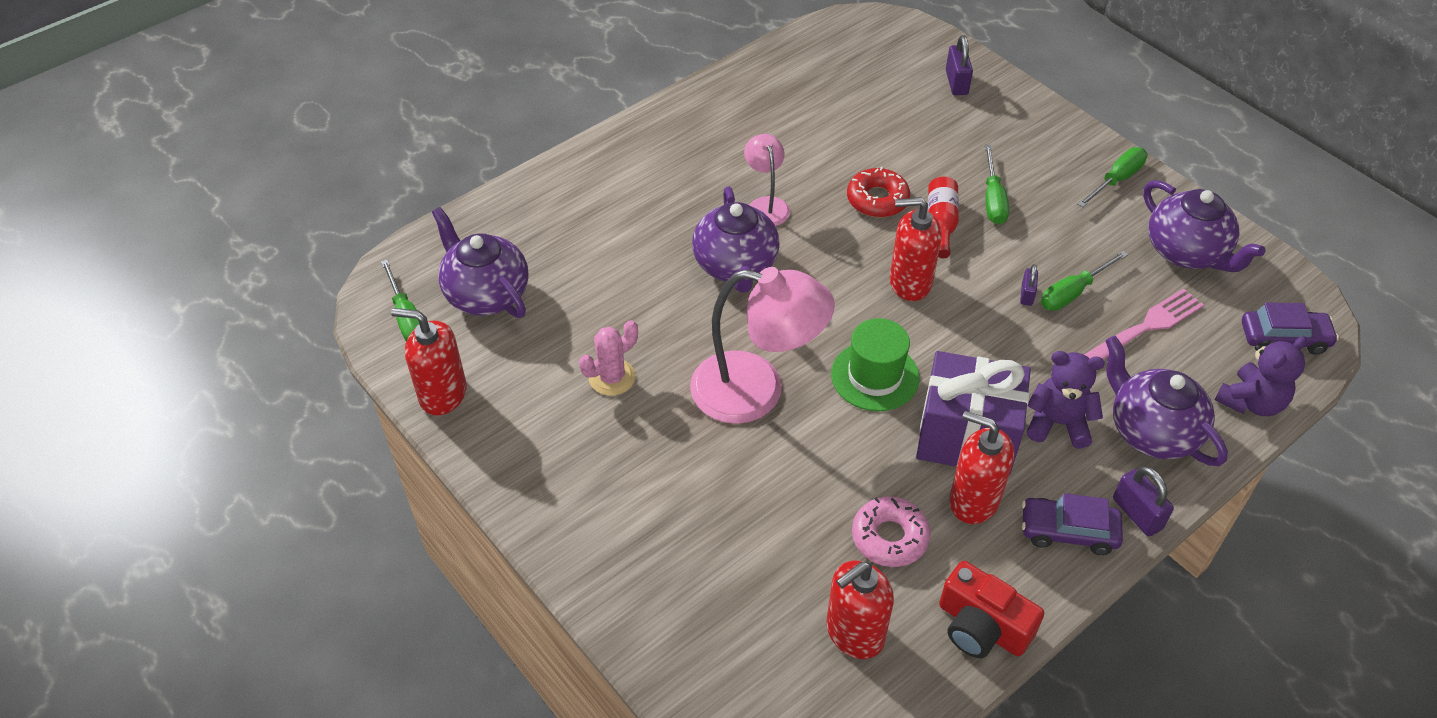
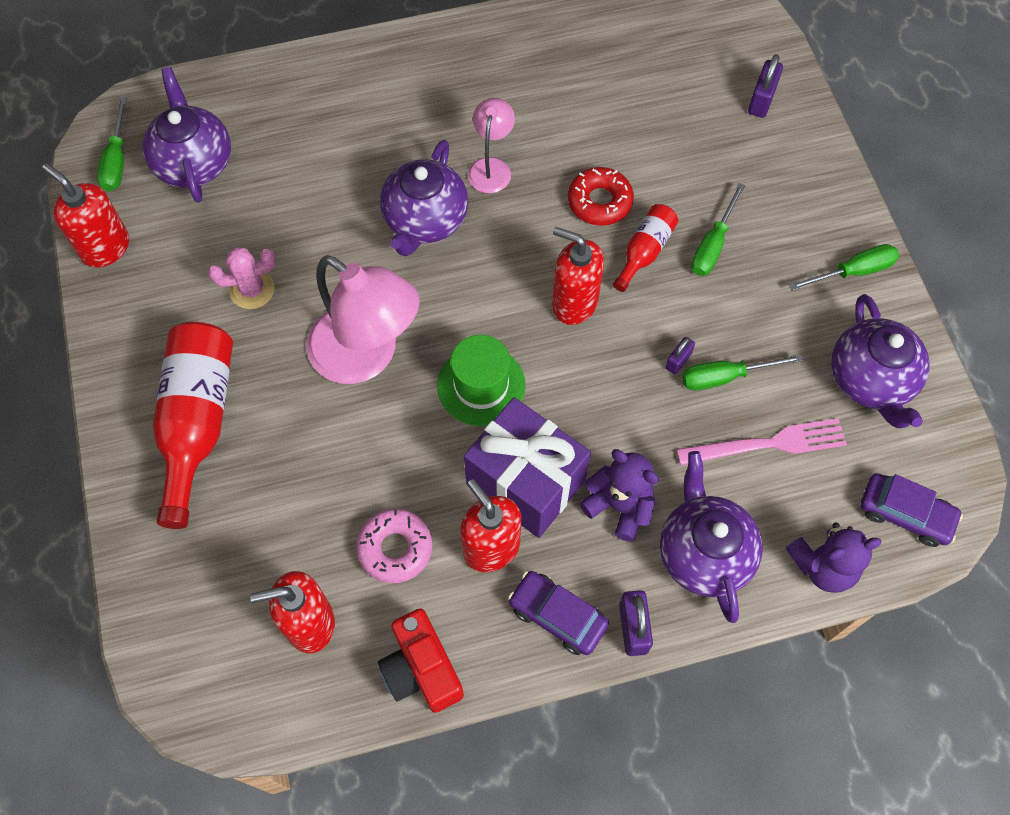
camera: 25 degrees right, 15 degrees up
none -> red bottle [153,322,233,529]

